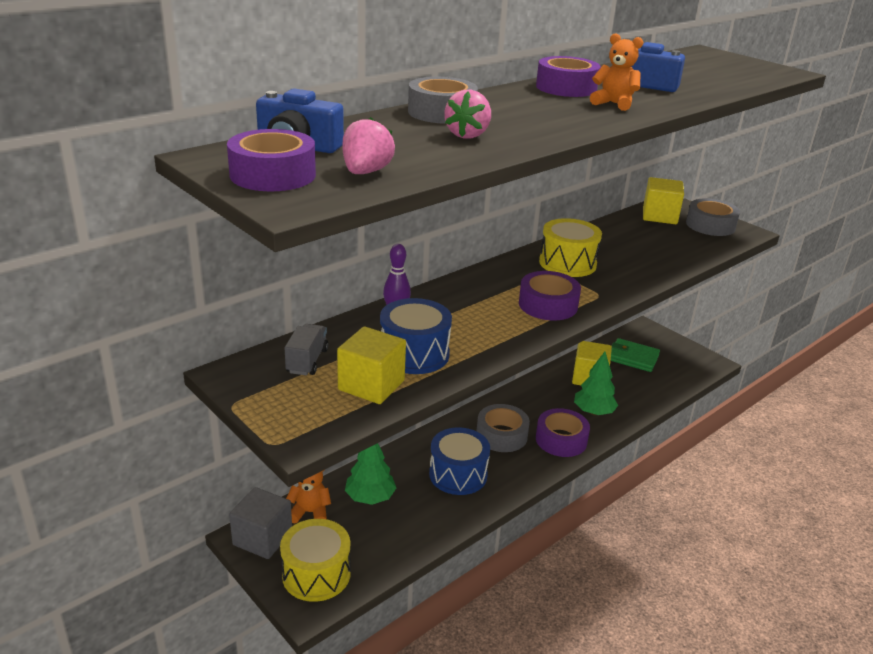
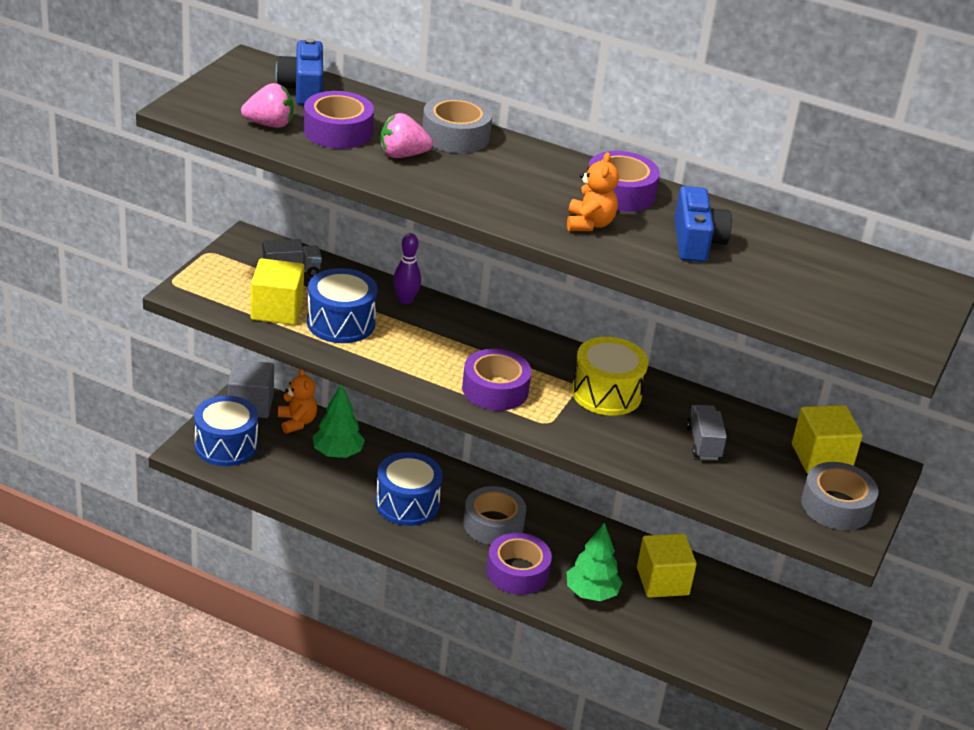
camera: 65 degrees right, 5 degrees up
purple tape [227,129,316,191] -> purple tape moved to [303,91,374,149]
yellow drum [280,519,351,602] -> blue drum [194,395,258,466]
green wallet [611,338,660,372] -> none
none -> grey truck [687,405,727,460]

